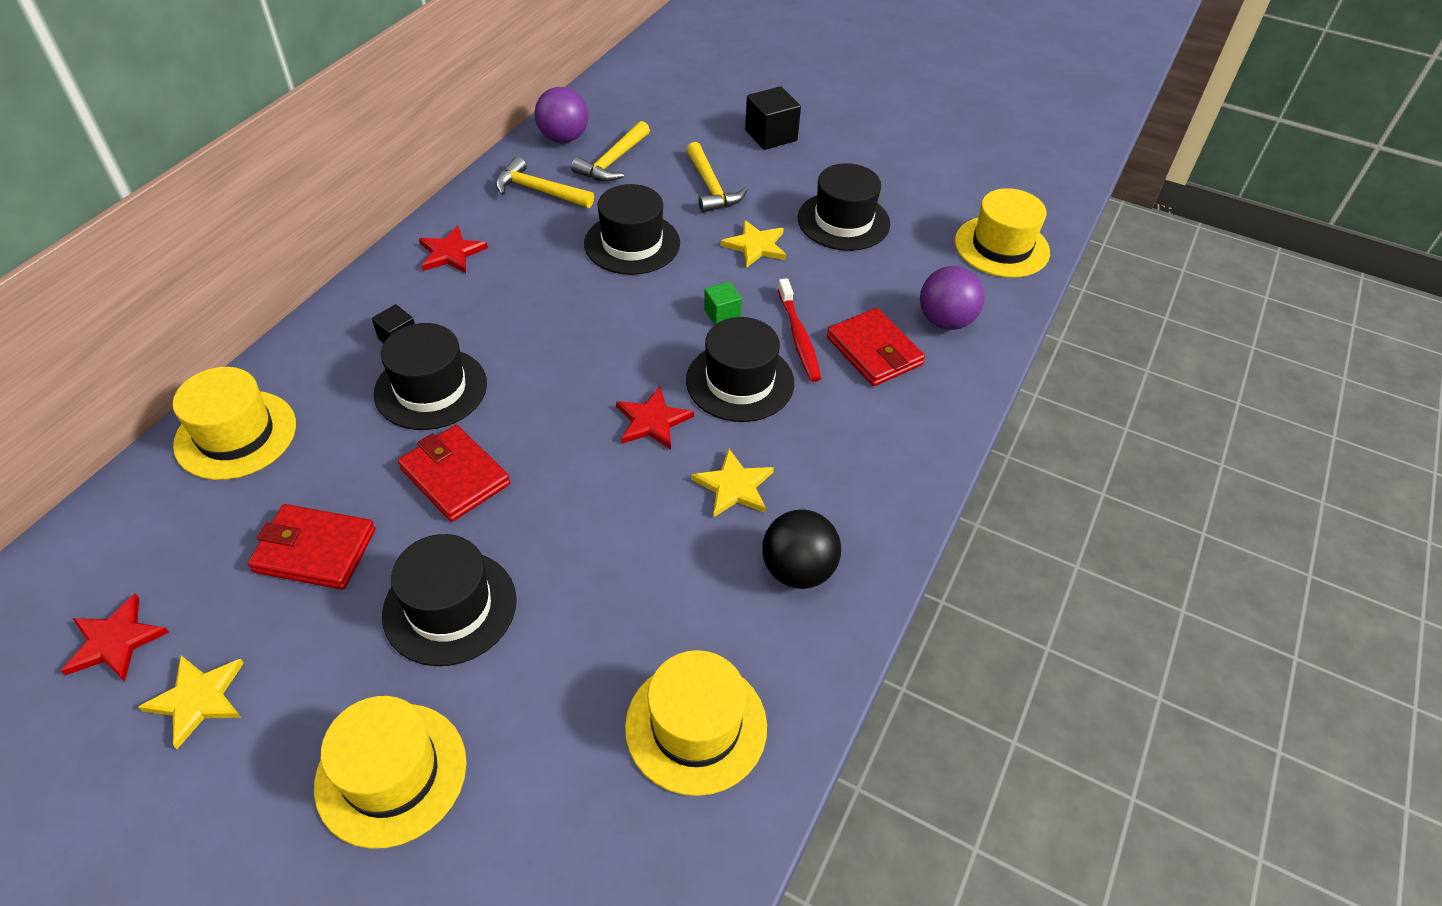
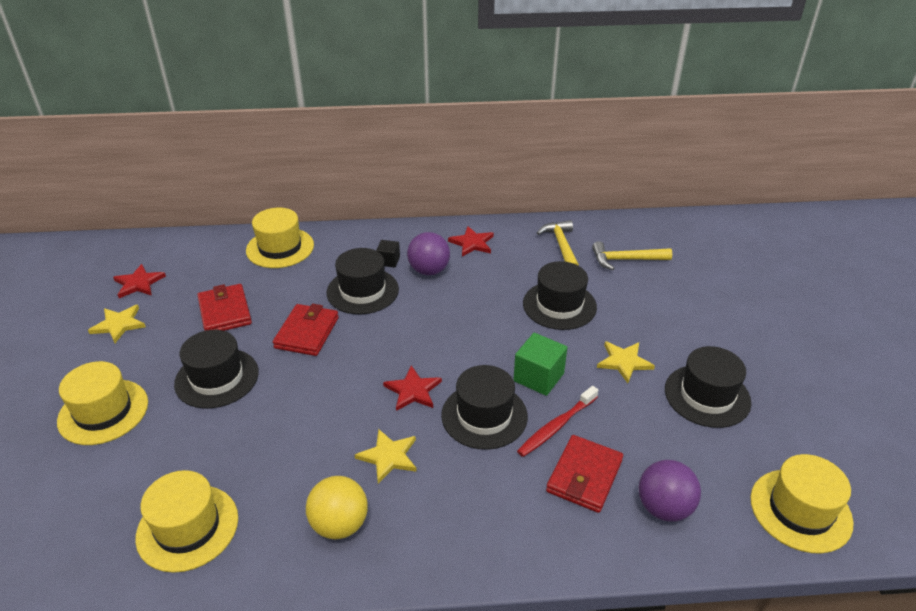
camera: 60 degrees right, 10 degrees down
purple ball [534,87,588,143] -> purple ball moved to [407,232,450,275]
yellow hammer [686,142,747,213] -> none
green cube [704,281,742,325] -> green cube [513,333,567,396], size x1.69
black cube [745,86,801,150] -> none
black ball [762,509,841,589] -> yellow ball [306,476,368,539]

